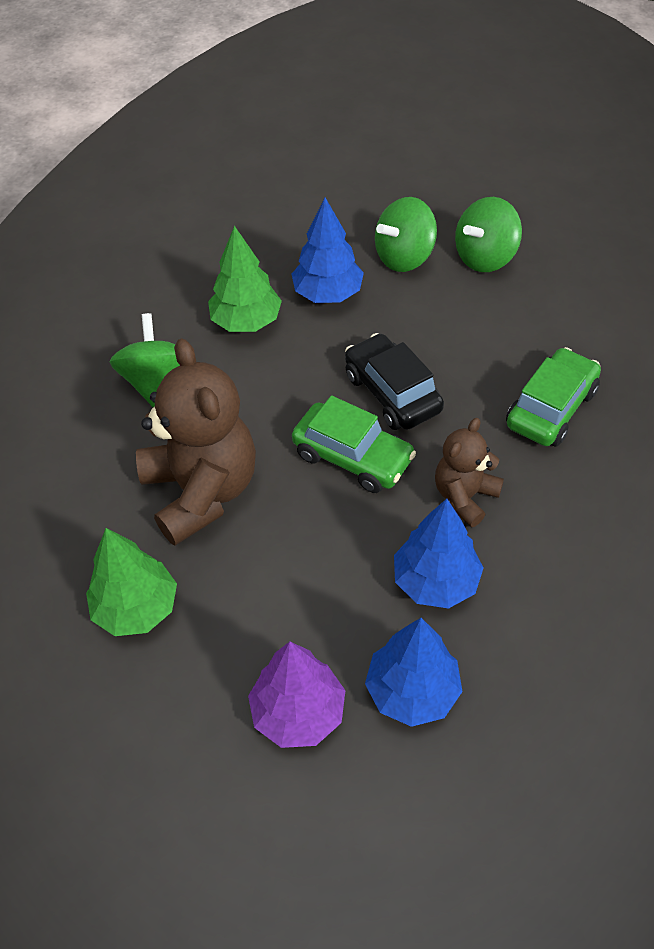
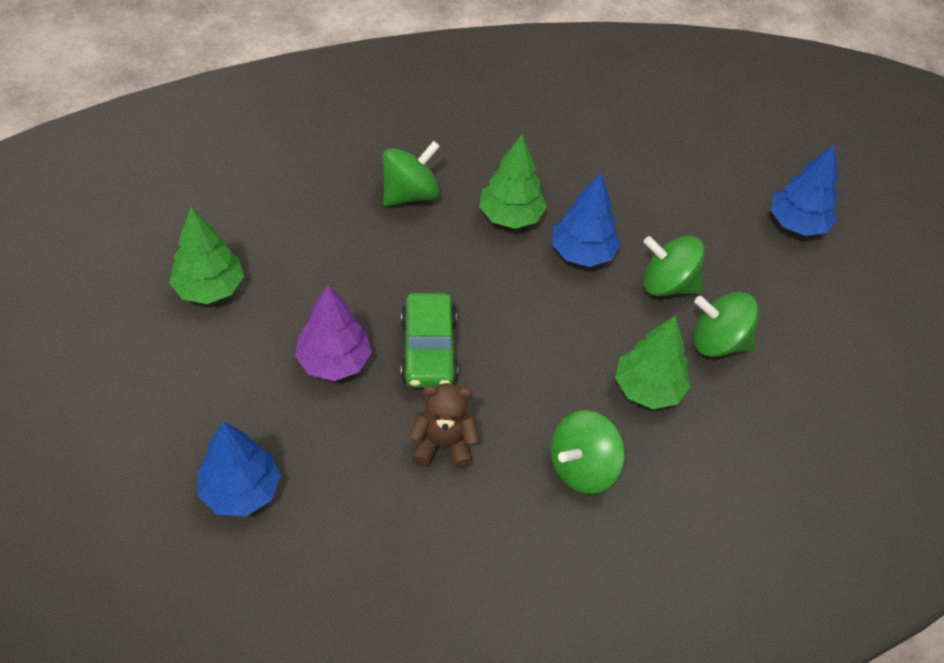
camera: 50 degrees right, 0 degrees up
brown teddy bear [136,338,256,546] -> none
purple tree [248,642,345,748] -> purple tree moved to [295,285,372,381]
black car [345,333,444,430] -> none
blue tree [394,499,484,608] -> blue tree moved to [771,144,838,236]
green car [506,347,601,447] -> green spinning top [551,410,625,494]
none -> green tree [615,315,691,409]

